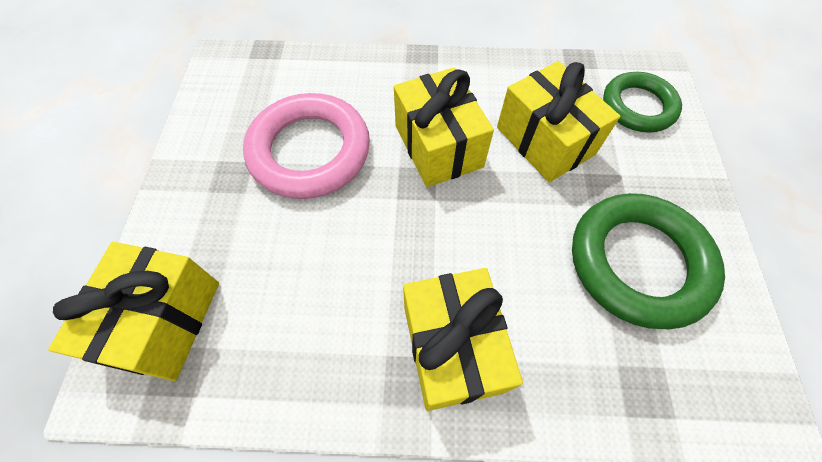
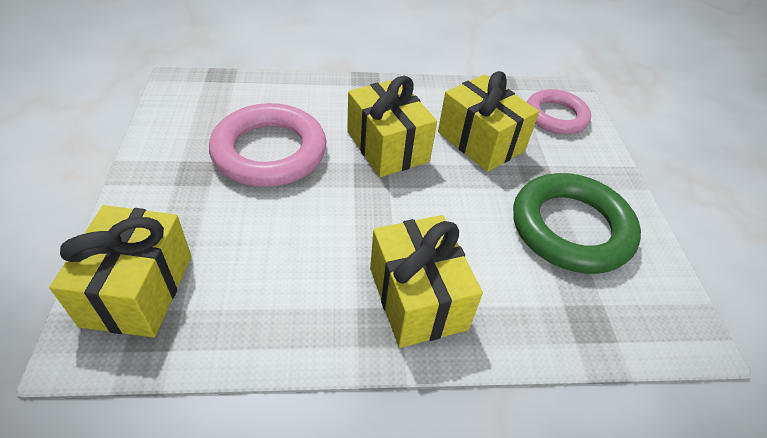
camera: 10 degrees left, 15 degrees down
green ring [603,72,682,133] -> pink ring [527,89,591,134]

